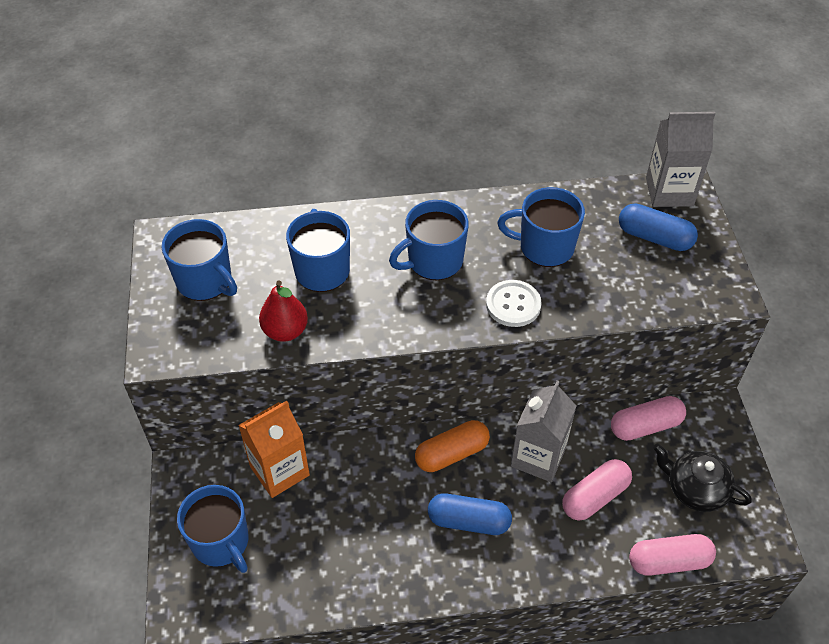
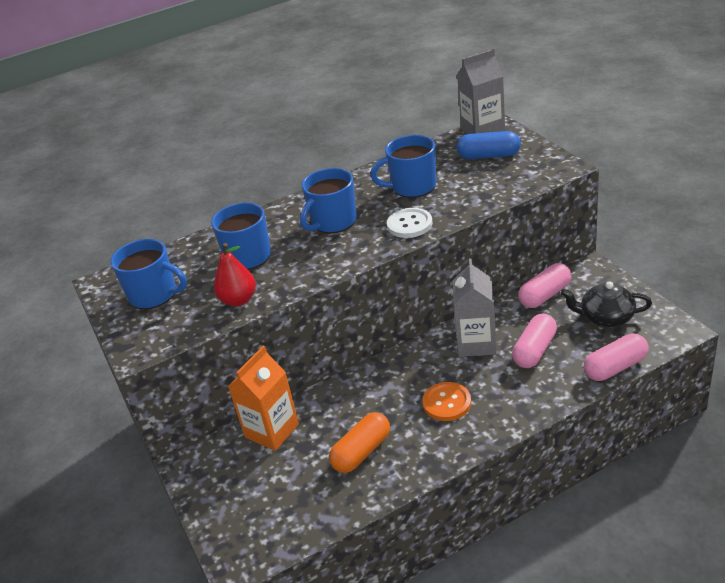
camera: 15 degrees left, 15 degrees down
blue mug [177,485,248,573] -> none
orange capsule [415,420,490,472] -> orange capsule moved to [329,412,390,473]
blue capsule [428,493,512,535] -> orange button [423,382,471,421]

